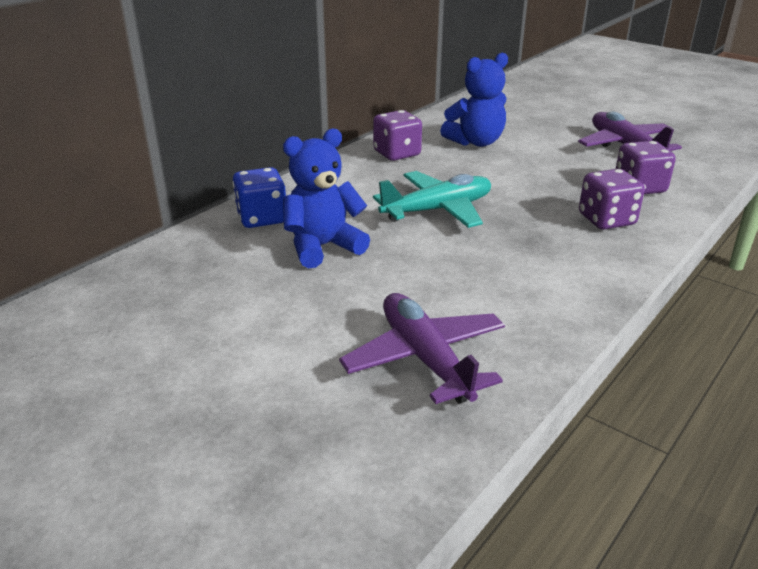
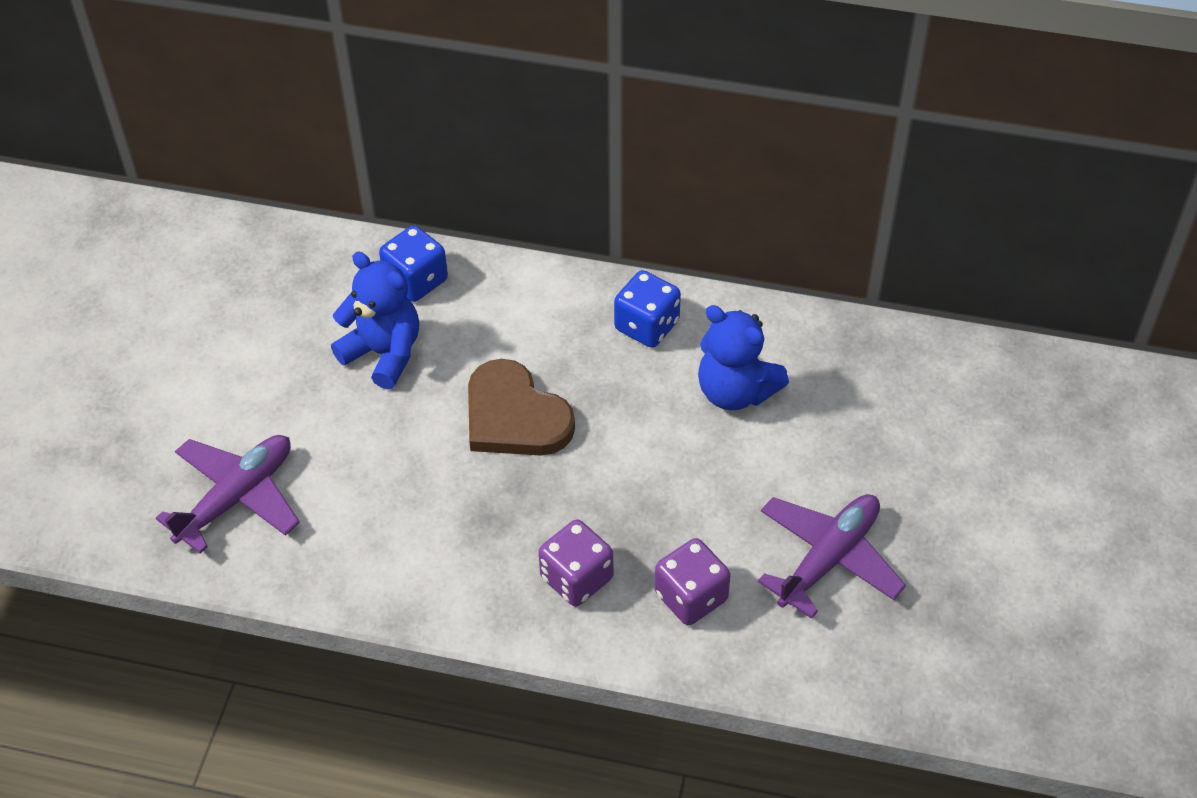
camera: 65 degrees right, 20 degrees up
purple dice [373,110,422,161] -> blue dice [614,270,681,348]
turquoise plane [373,171,491,228] -> brown heart [468,359,575,456]

